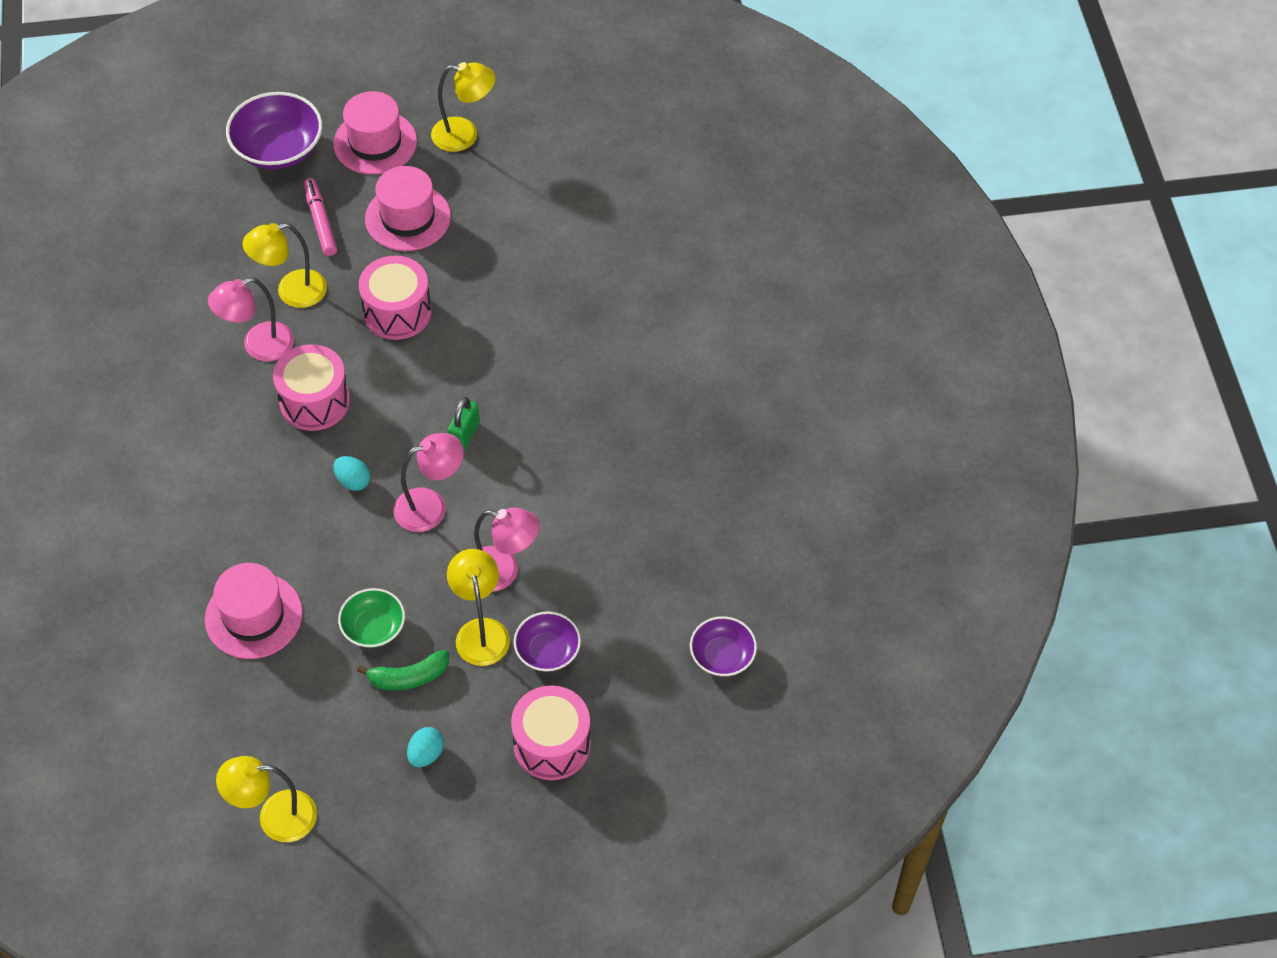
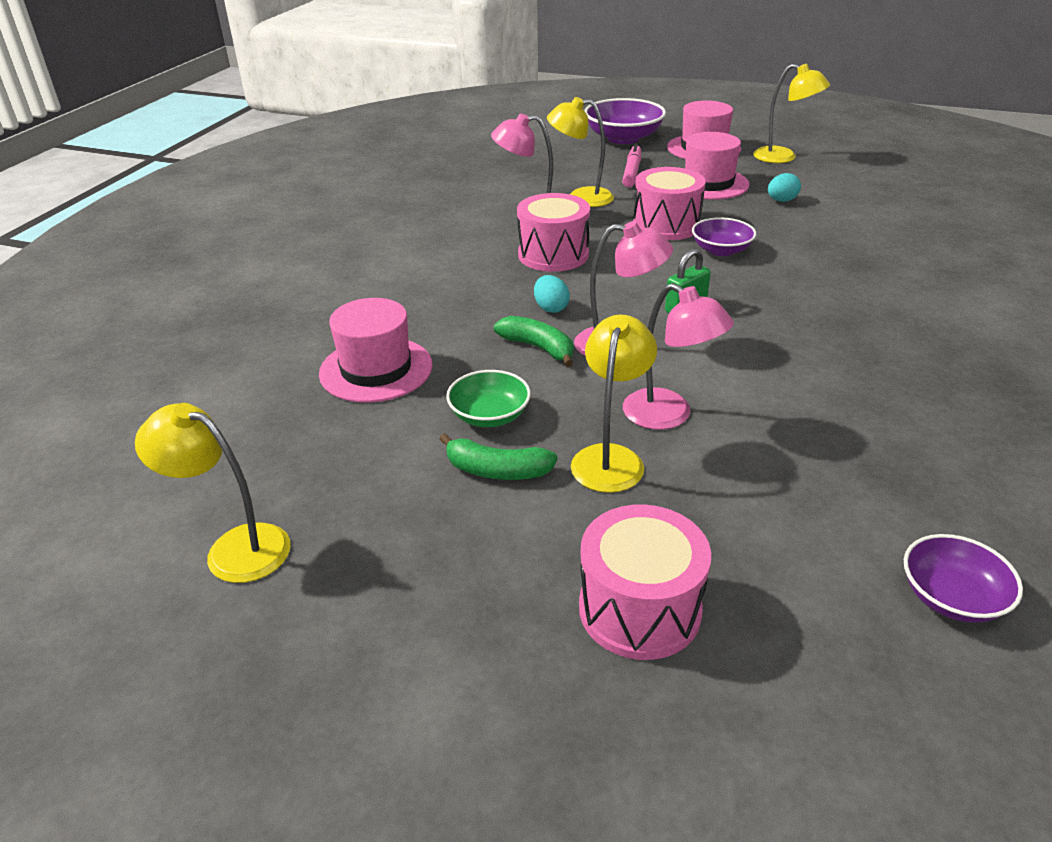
camera: 30 degrees right, 20 degrees down
turquoise egg [407,727,444,768] -> turquoise egg moved to [768,173,801,202]
purple bowl [514,611,581,672] -> purple bowl moved to [692,217,756,256]
none -> green banana [494,316,573,367]

